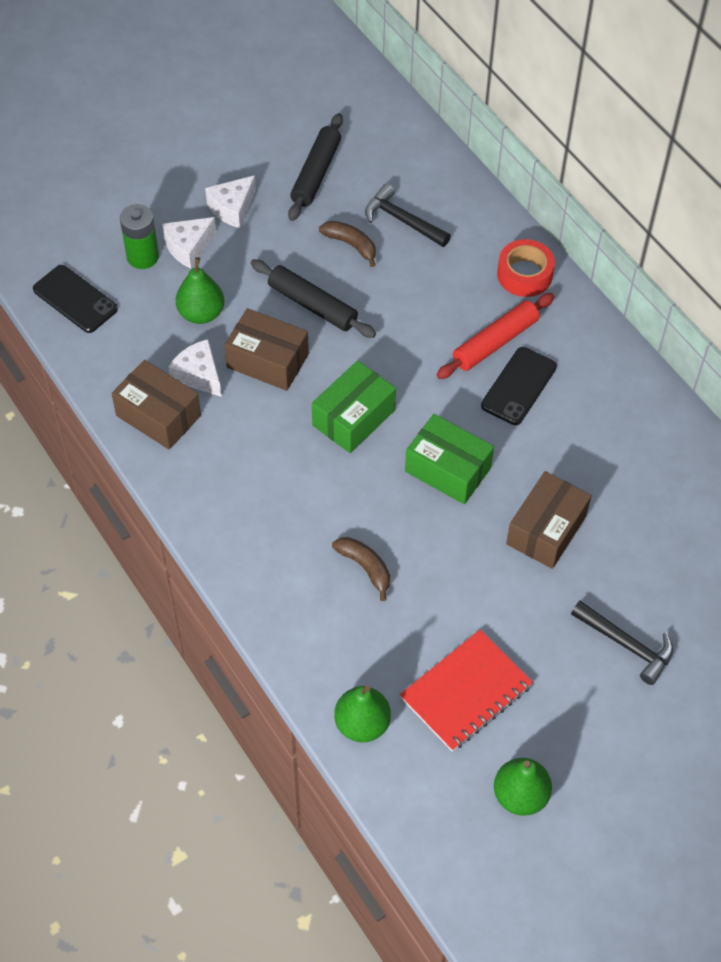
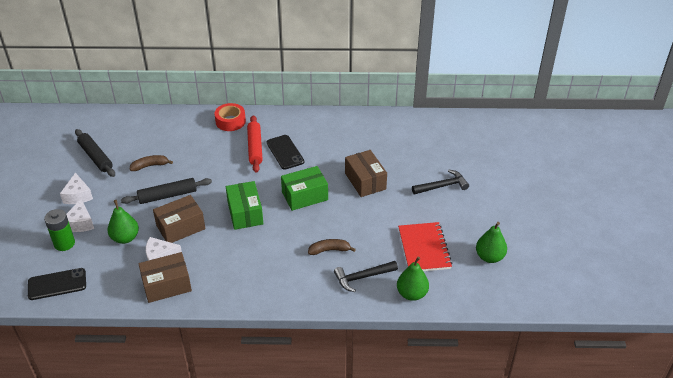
camera: 55 degrees left, 15 degrees down
black hammer [365,184,451,247] -> black hammer moved to [334,261,398,292]

